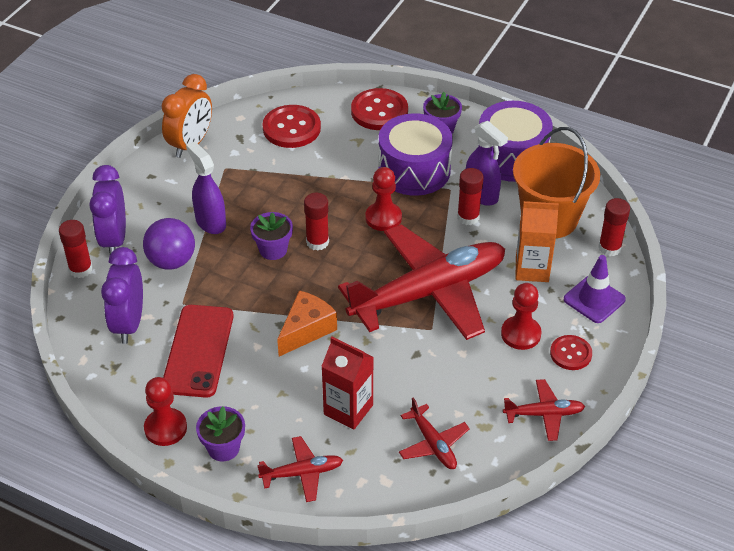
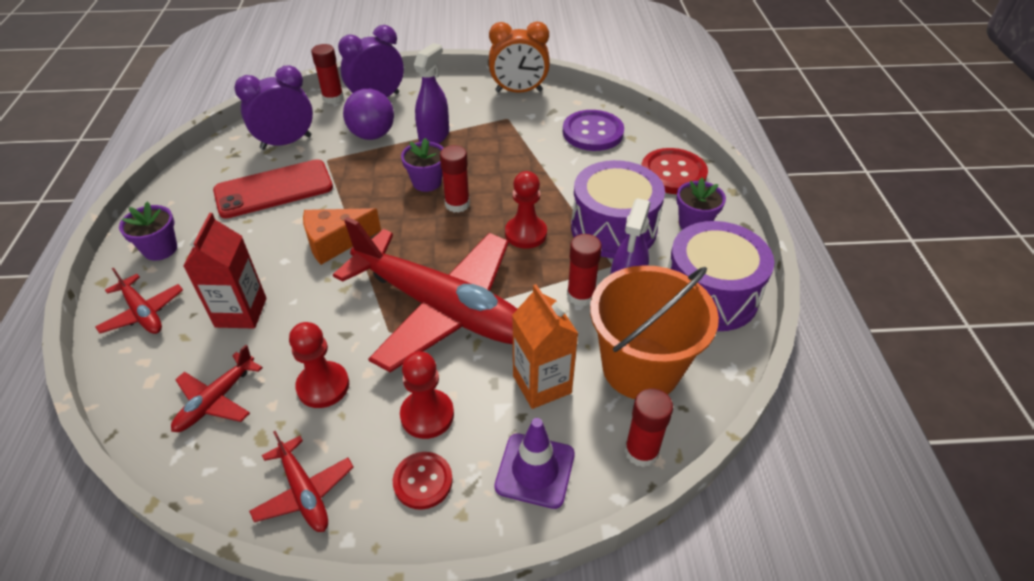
camera: 60 degrees right, 0 degrees up
red pawn [144,377,187,446] -> red pawn moved to [289,322,349,408]
red button [263,105,321,148] -> purple button [563,110,624,151]
orange cheese [277,290,337,356] -> orange cheese turned 150 degrees clockwise [303,208,381,265]

